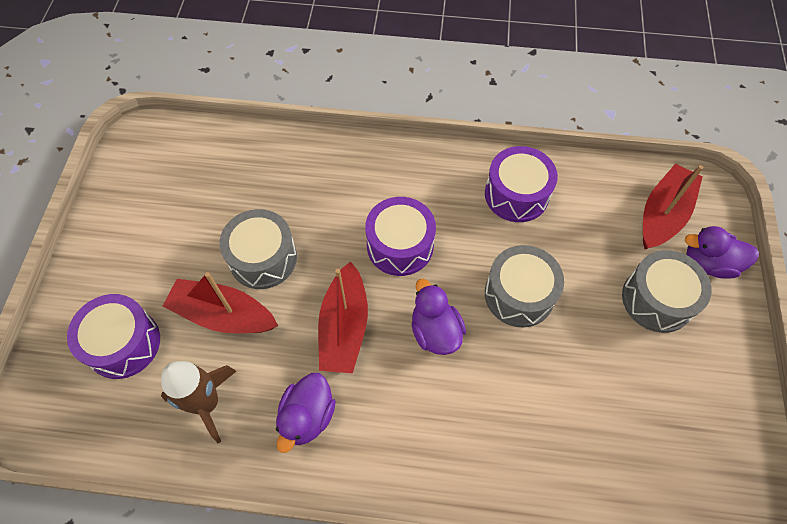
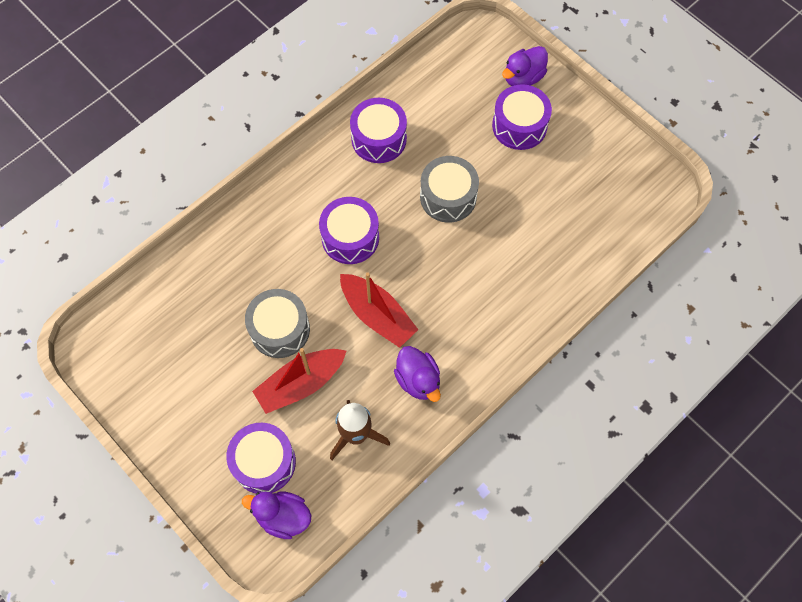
camera: 50 degrees left, 5 degrees up
purple duck [411,279,466,355] -> purple duck moved to [242,491,311,539]
grey drum [622,250,712,333] -> purple drum [492,84,552,150]
red boat [643,164,703,249] -> none

